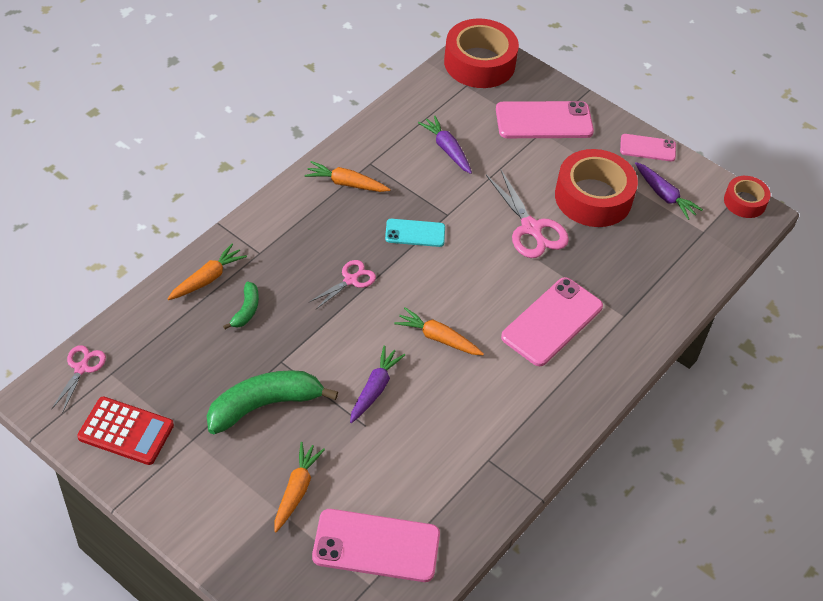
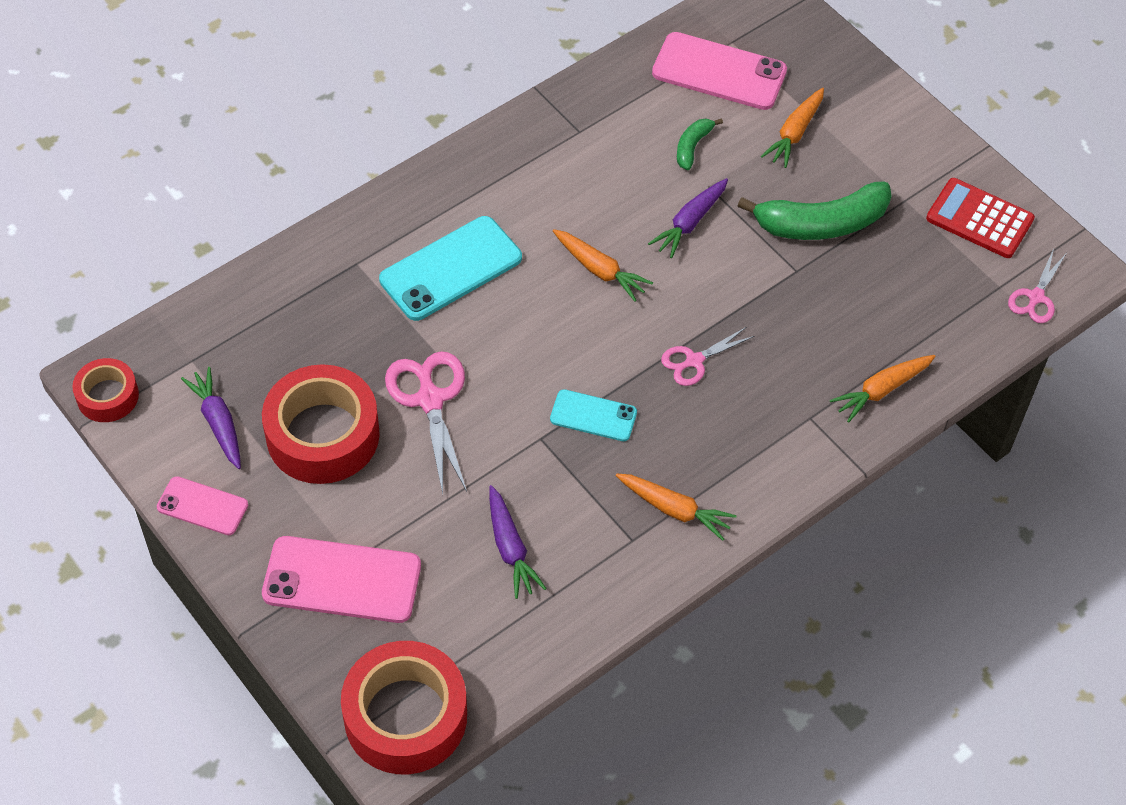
camera: 165 degrees left, 5 degrees up
green banana [223,282,259,329] -> green banana moved to [677,118,723,170]
pink phone [501,277,603,366] -> turquoise phone [379,216,522,321]

